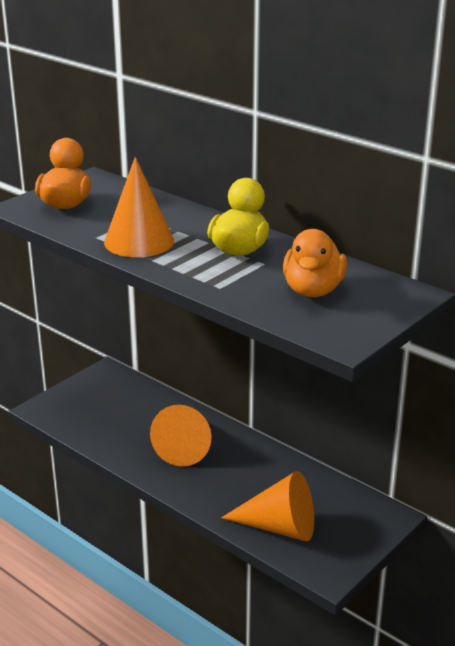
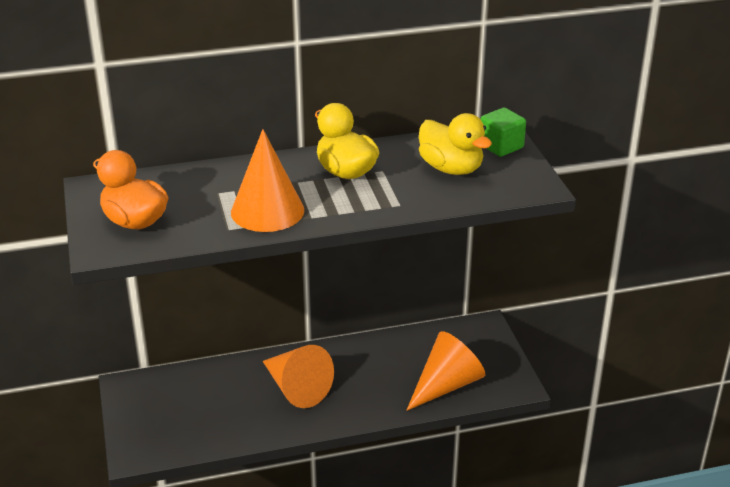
camera: 55 degrees left, 5 degrees up
orange duck [283,229,347,297] -> yellow duck [419,113,492,175]
none -> green cube [480,108,526,157]

